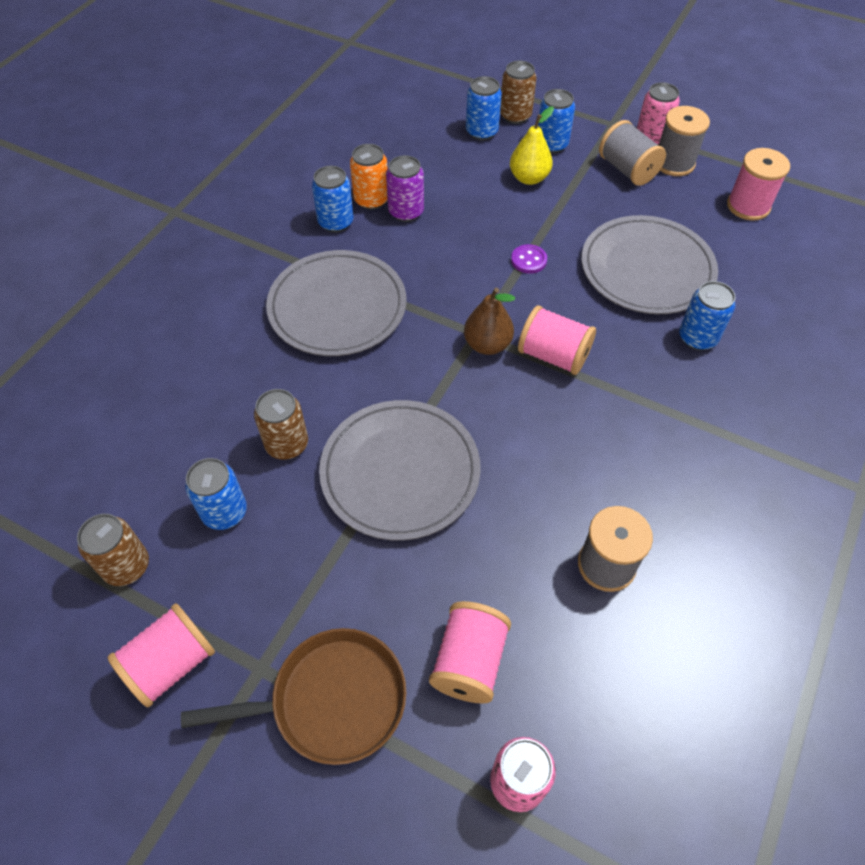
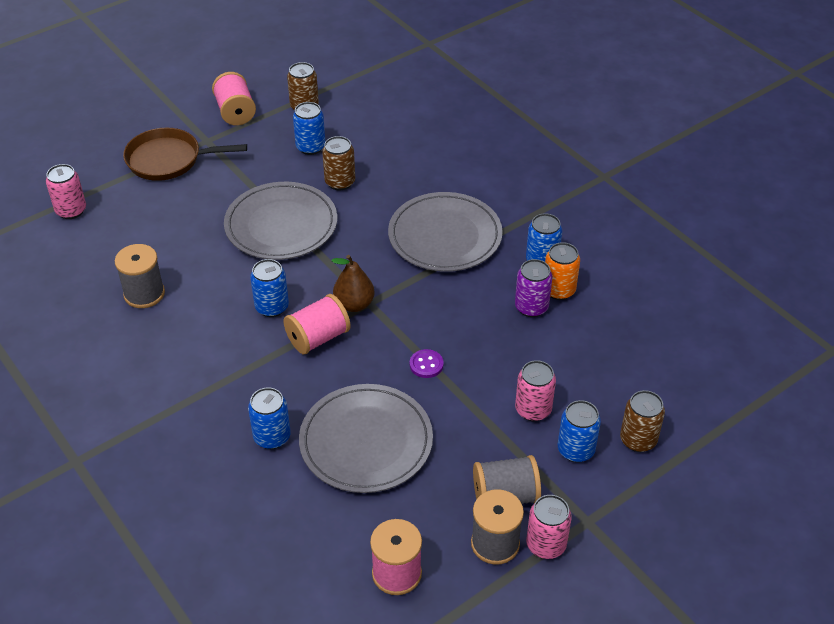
camera: 115 degrees right, 10 degrees down
brown pan [181,628,407,765] -> brown pan turned 75 degrees clockwise [123,128,247,181]
pink spool [429,601,511,703] -> none
blue can [466,76,502,140] -> blue can moved to [250,259,289,317]
yellow pear [510,107,554,185] -> pink can [515,360,556,421]

